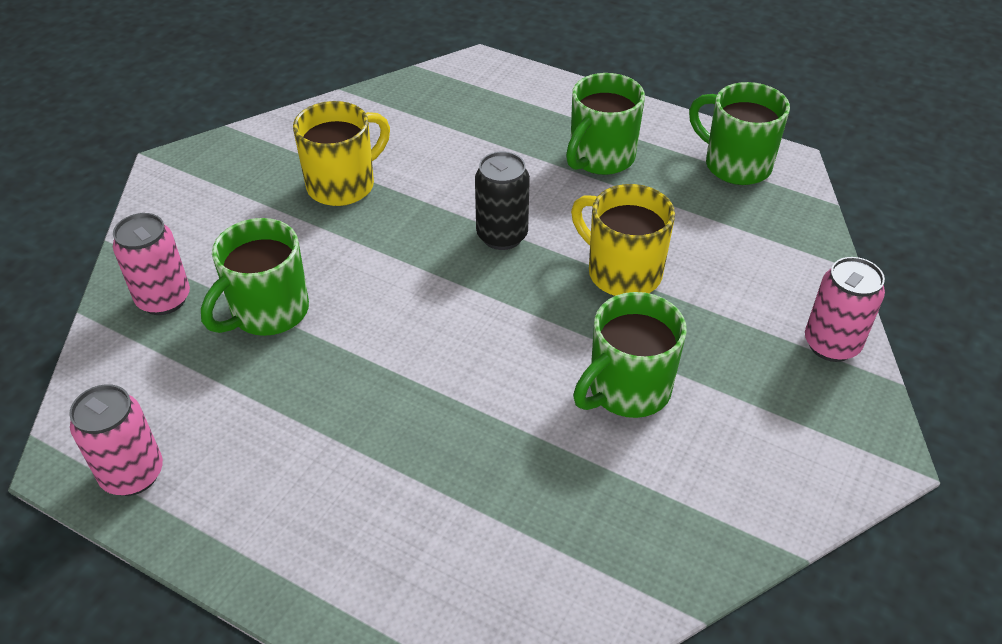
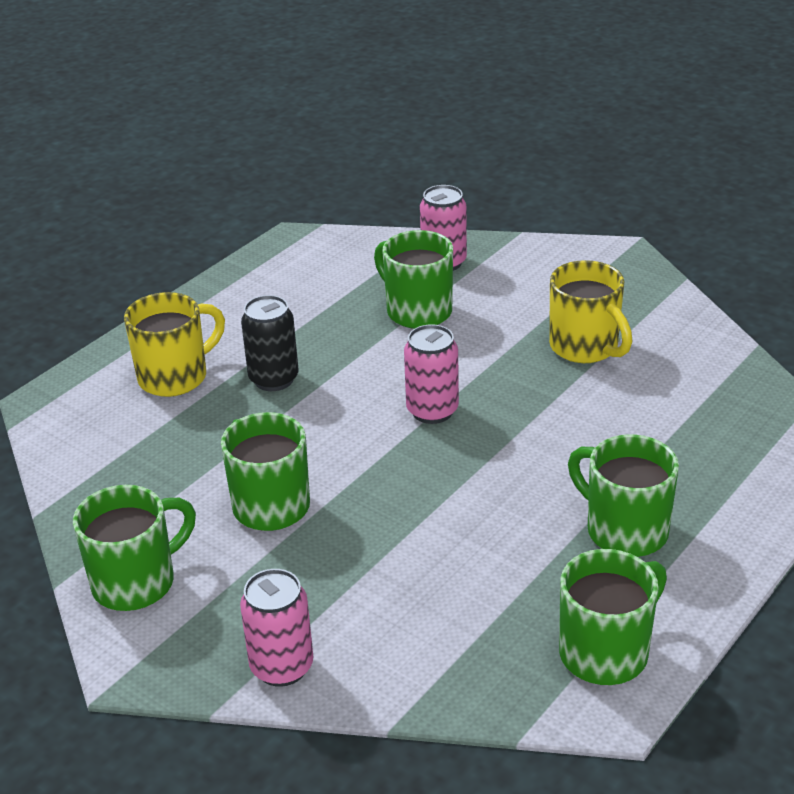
camera: 100 degrees right, 10 degrees down
pink can [69,384,163,496] -> pink can moved to [404,324,459,424]
black can [475,151,530,250] -> black can moved to [241,295,299,391]
yellow mug [571,184,675,296] -> yellow mug moved to [124,292,225,397]
none -> green mug [73,485,196,611]

